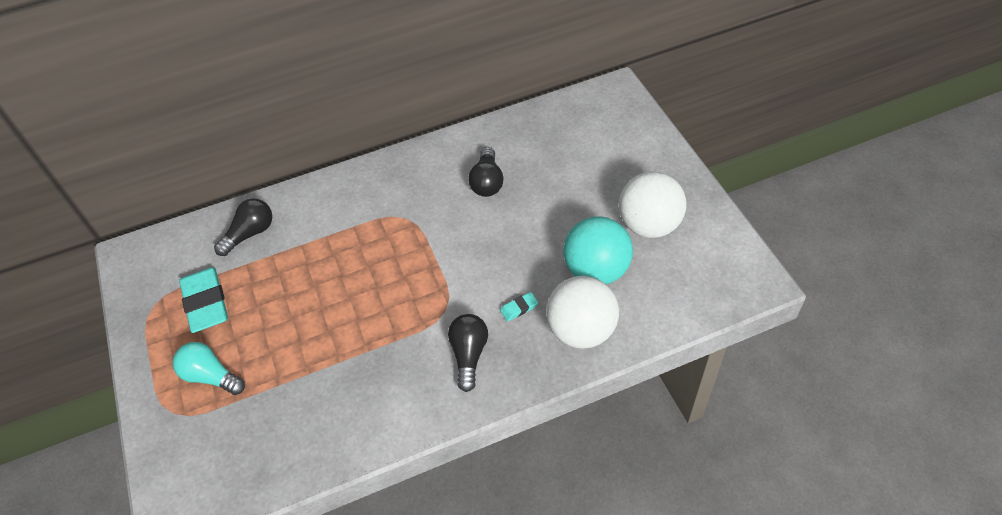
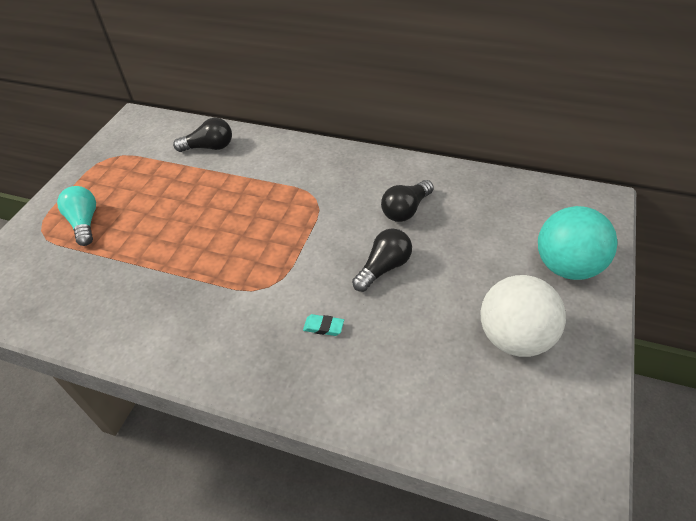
camera: 40 degrees right, 5 degrees down
turquoise eraser [179,267,228,333] -> none
black light bulb [448,314,488,392] -> black light bulb moved to [352,228,412,292]
white ball [546,276,619,349] -> none
turquoise ball [563,216,633,284] -> turquoise ball moved to [538,206,618,280]

